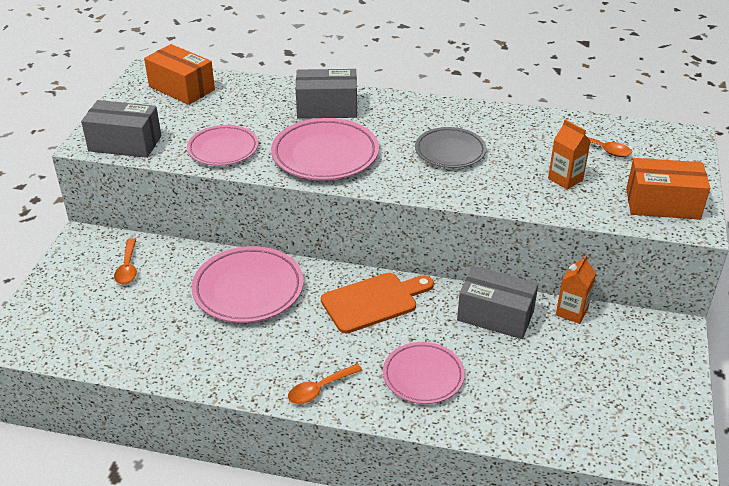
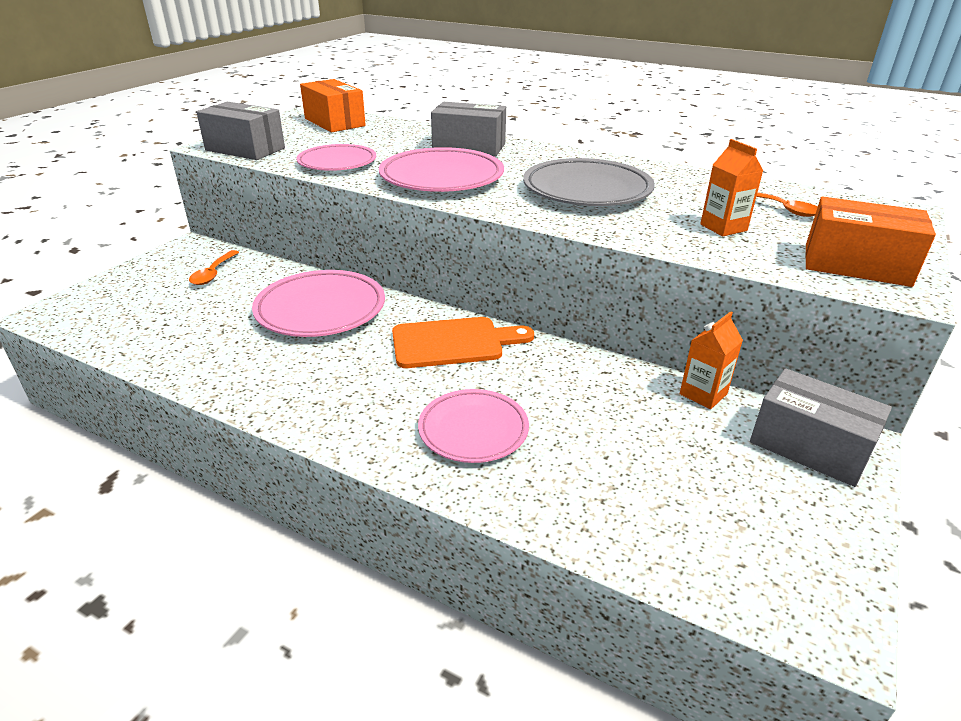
camera: 15 degrees right, 5 degrees down
orange spoon [288,364,362,404] -> none
grey plate [415,127,486,168] -> grey plate [523,158,655,206], size x1.51
grey box [457,266,538,339] -> grey box moved to [750,368,892,487]

